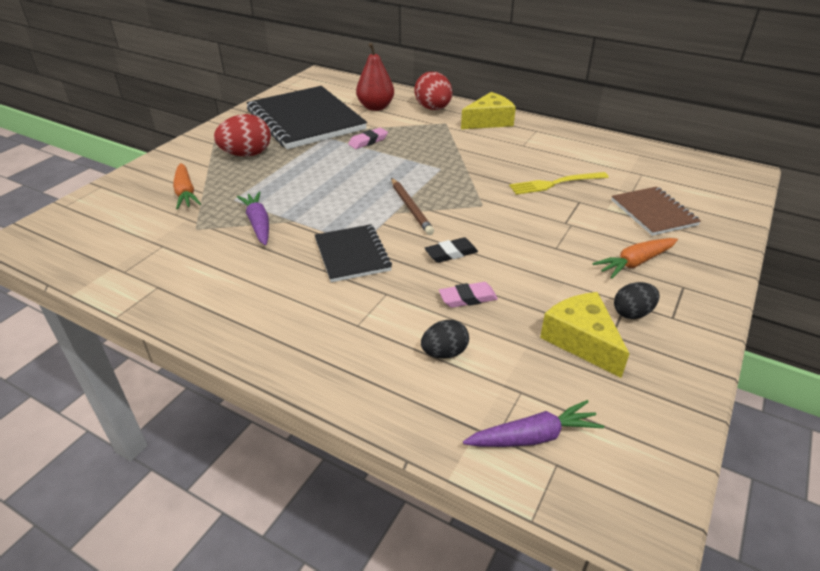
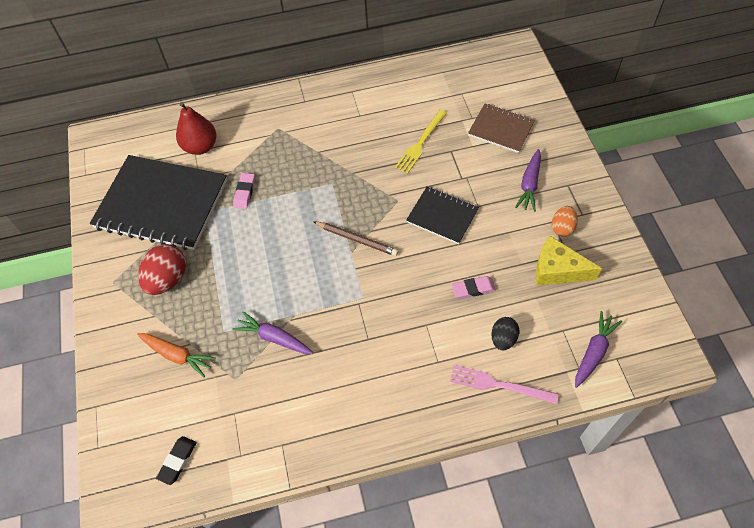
camera: 40 degrees left, 20 degrees up
black notebook [315,225,392,282] -> black notebook moved to [406,186,479,244]
red egg [414,72,452,110] -> none
black eraser [425,237,478,263] -> black eraser moved to [156,436,197,485]
pink eraser [439,282,498,308] -> pink eraser turned 45 degrees clockwise [452,276,496,299]
yellow cheese [461,92,516,129] -> none
orange carrot [592,238,678,279] -> purple carrot [515,149,541,212]
black egg [614,282,660,319] -> orange egg [552,206,578,237]
none -> pink fork [450,365,559,404]

